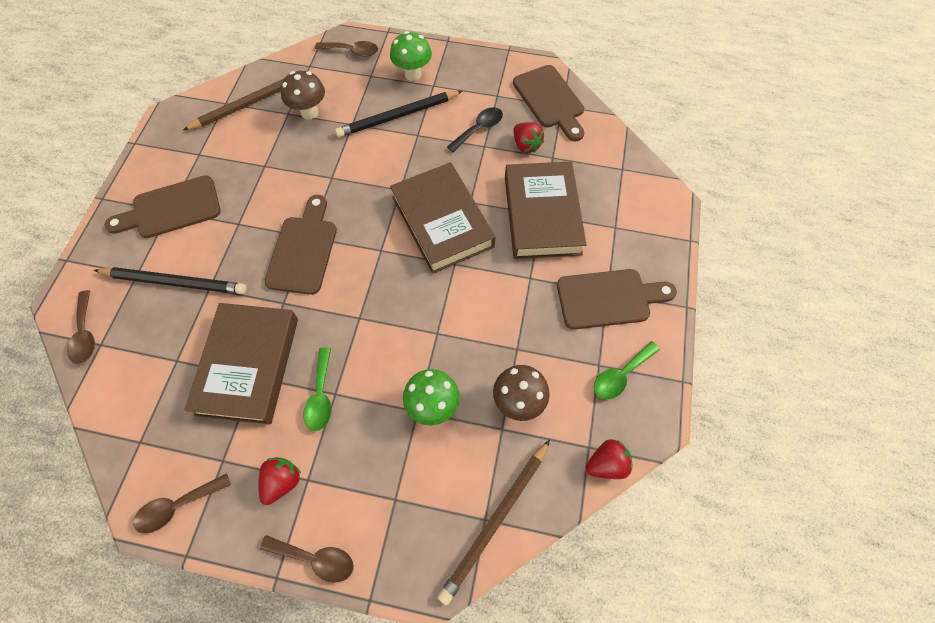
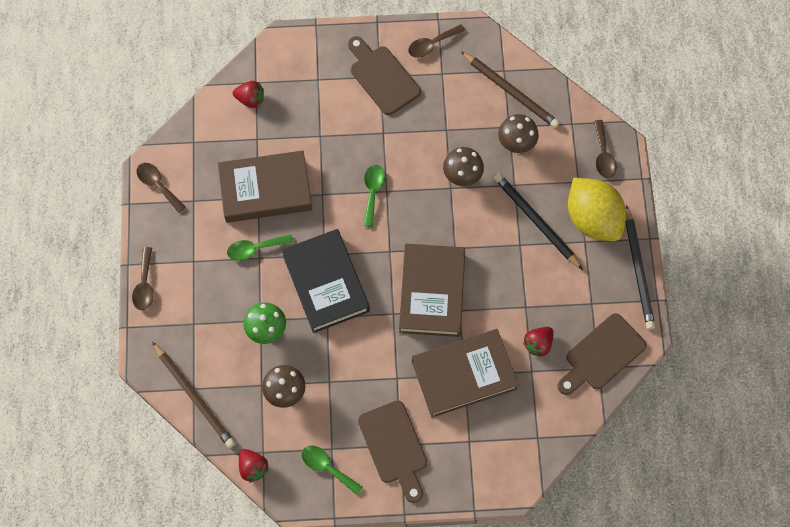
camera: 75 degrees right, 5 degrees up
brown spoon [67,290,95,364] -> brown spoon moved to [408,24,465,58]
black pencil [94,267,247,294] -> black pencil moved to [625,205,655,330]
red strawberry [258,457,301,505] -> red strawberry moved to [233,81,264,108]
brown cutting board [264,195,337,295] -> green spoon [364,165,385,227]
green mushroom [390,31,432,81] -> yellow lemon [568,178,626,241]
brown book [390,162,496,274] -> brown book turned 45 degrees counterclockwise [399,244,465,337]
brown pencil [437,440,550,605] -> brown pencil turned 150 degrees counterclockwise [152,342,235,448]
black spoon [447,107,503,153] -> none
none -> black book [282,229,370,333]
none -> brown mushroom [443,147,484,186]

